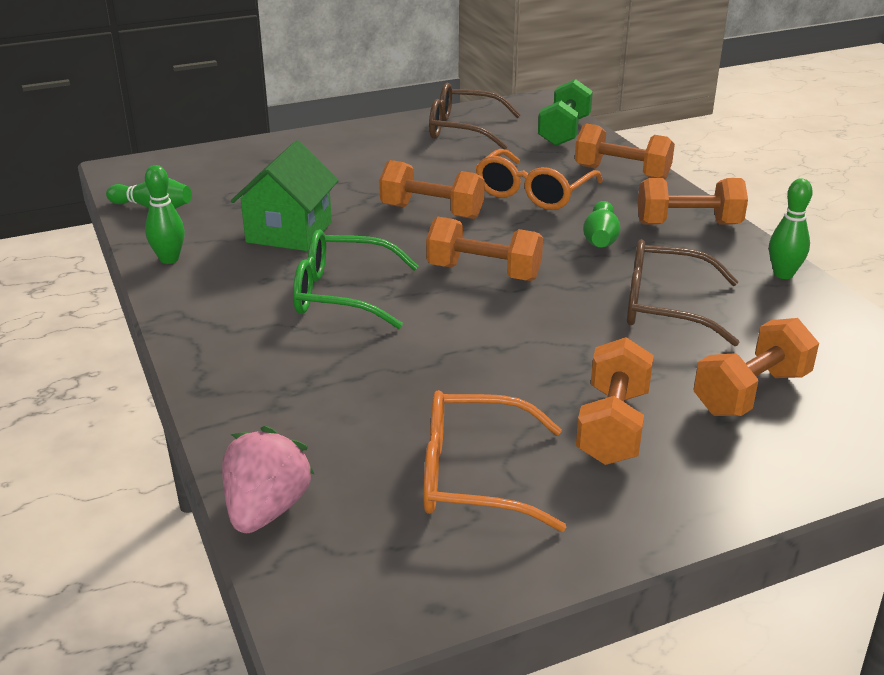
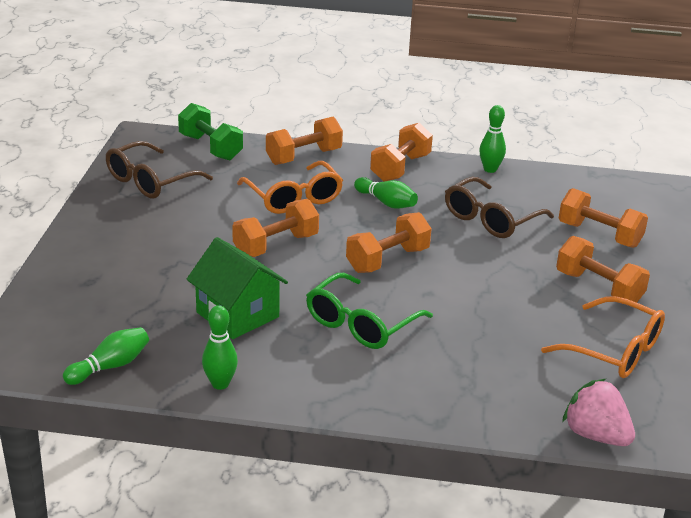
camera: 60 degrees left, 0 degrees up
orange glasses [423,390,566,532] -> orange glasses turned 90 degrees counterclockwise [541,296,665,378]
orange dumbbell [694,318,819,416] -> orange dumbbell turned 45 degrees counterclockwise [559,188,648,248]

